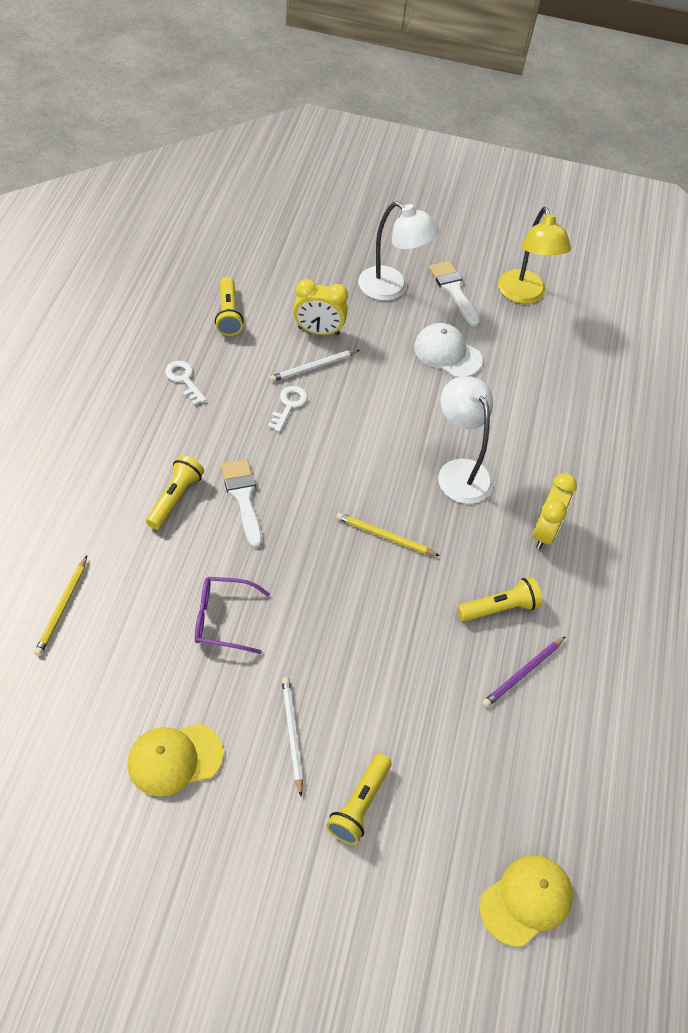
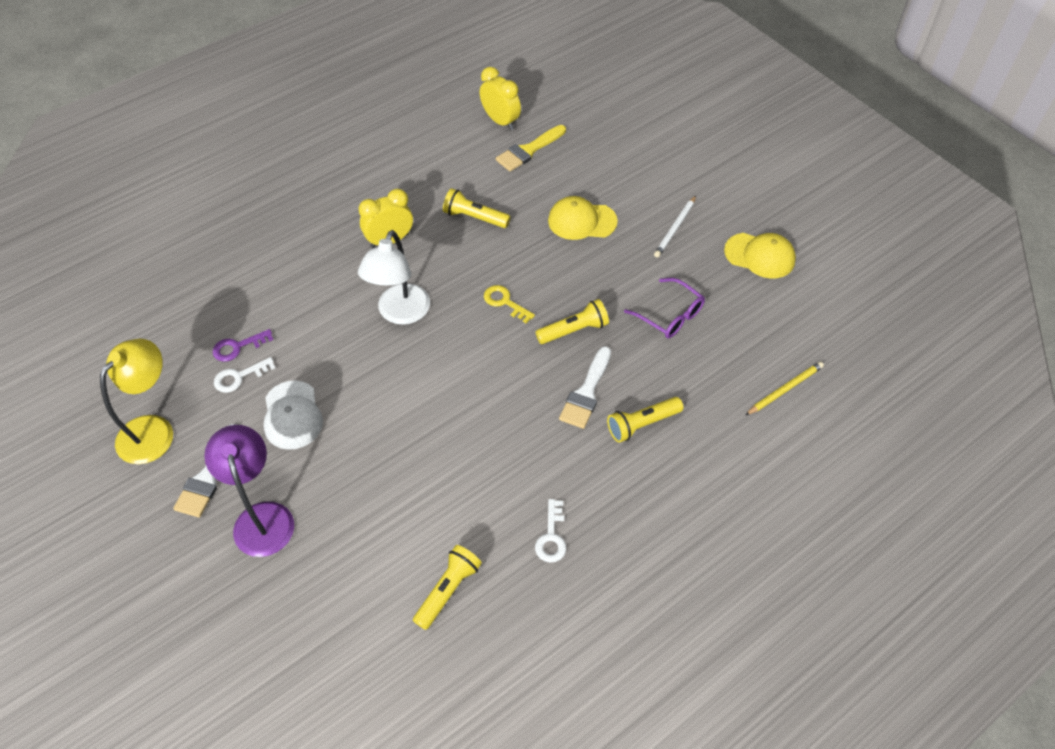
camera: 135 degrees left, 0 degrees up
white key [268,386,308,432] -> white key moved to [214,357,275,393]
white pencil [270,350,359,382] -> none
yellow clock [293,279,348,335] -> yellow clock moved to [480,67,521,130]
yellow flashlight [326,753,392,845] -> yellow flashlight moved to [535,299,609,344]
yellow pencil [336,513,440,556] -> yellow key [484,285,535,323]
white lamp [358,201,439,301] -> purple lamp [204,425,294,557]
yellow cap [480,855,573,947] -> yellow cap moved to [548,196,618,240]
purple pencil [482,636,566,708] -> none
none -> purple key [213,329,273,362]
none -> yellow brush [496,125,566,172]

